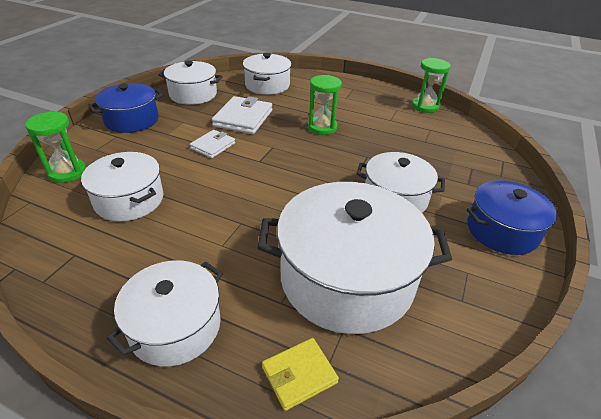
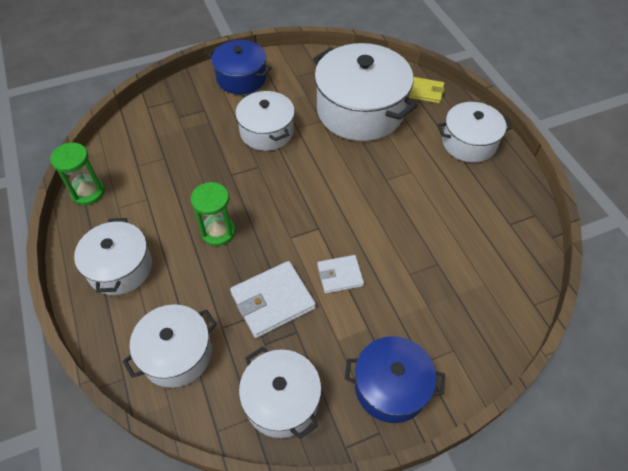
camera: 135 degrees left, 15 degrees up
green hourglass [25,111,86,183] -> none
white pot [81,152,163,221] -> white pot moved to [74,218,152,295]

